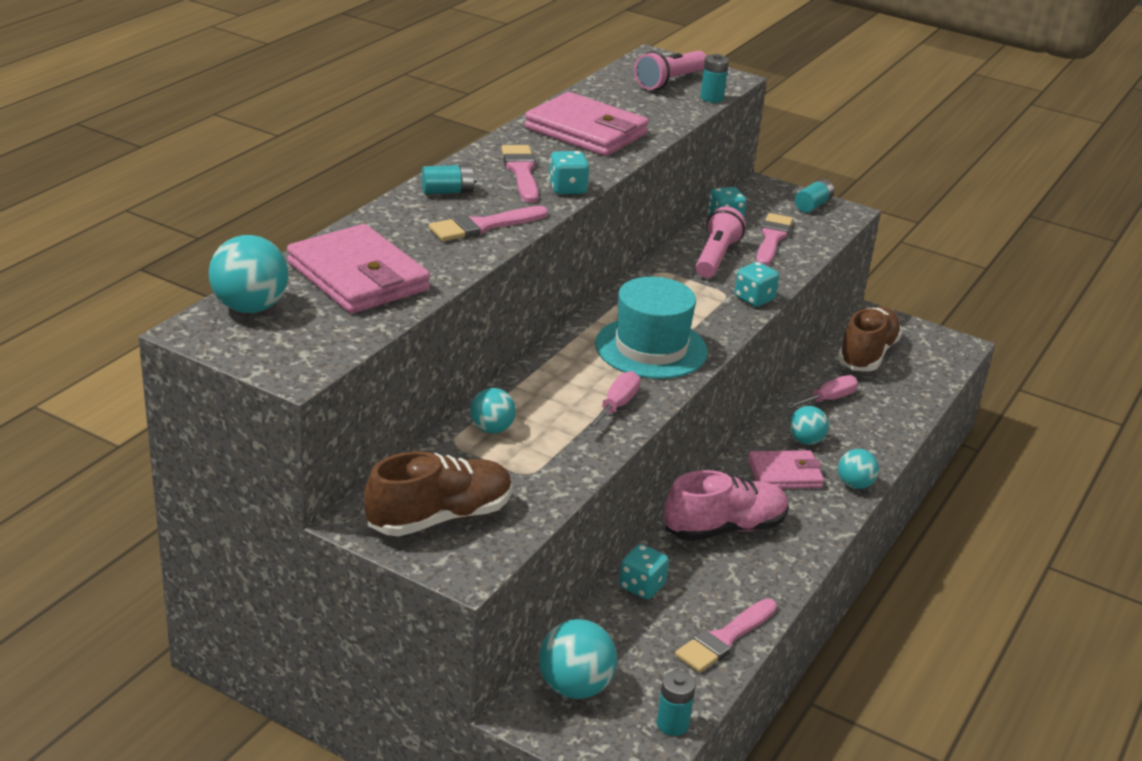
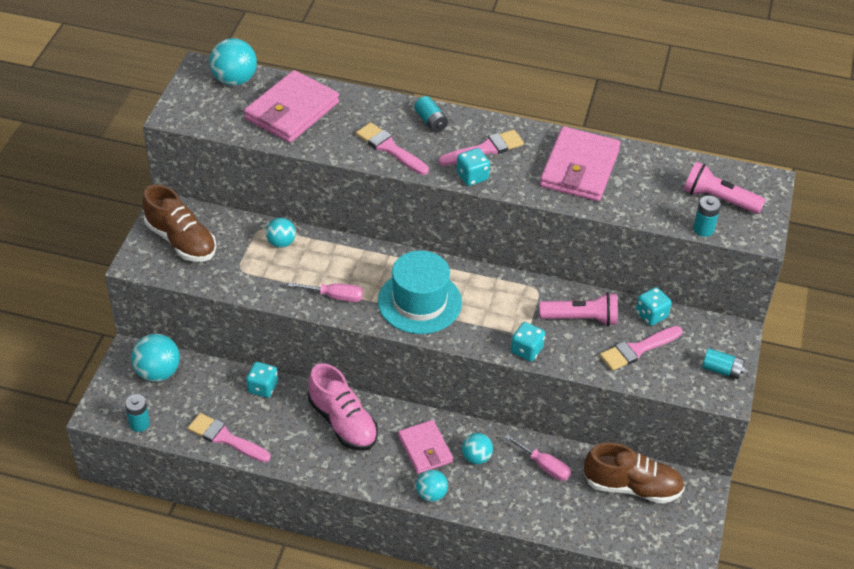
camera: 75 degrees right, 15 degrees up
pink brush [756,213,793,266] -> pink brush turned 150 degrees clockwise [600,326,682,371]

